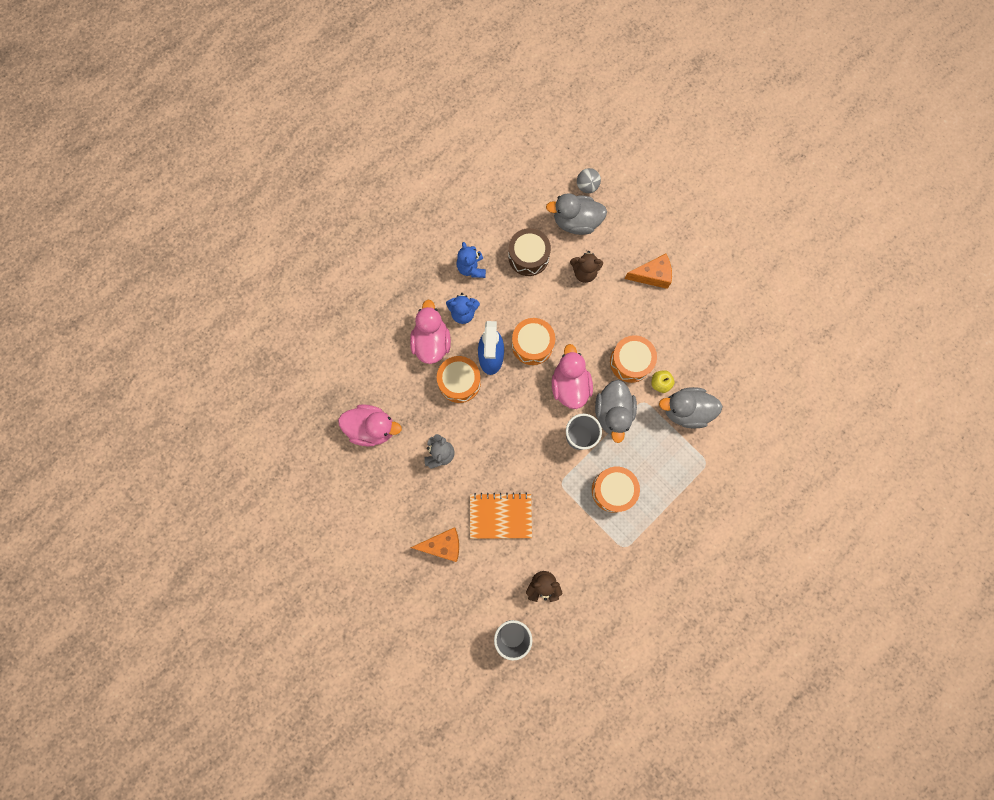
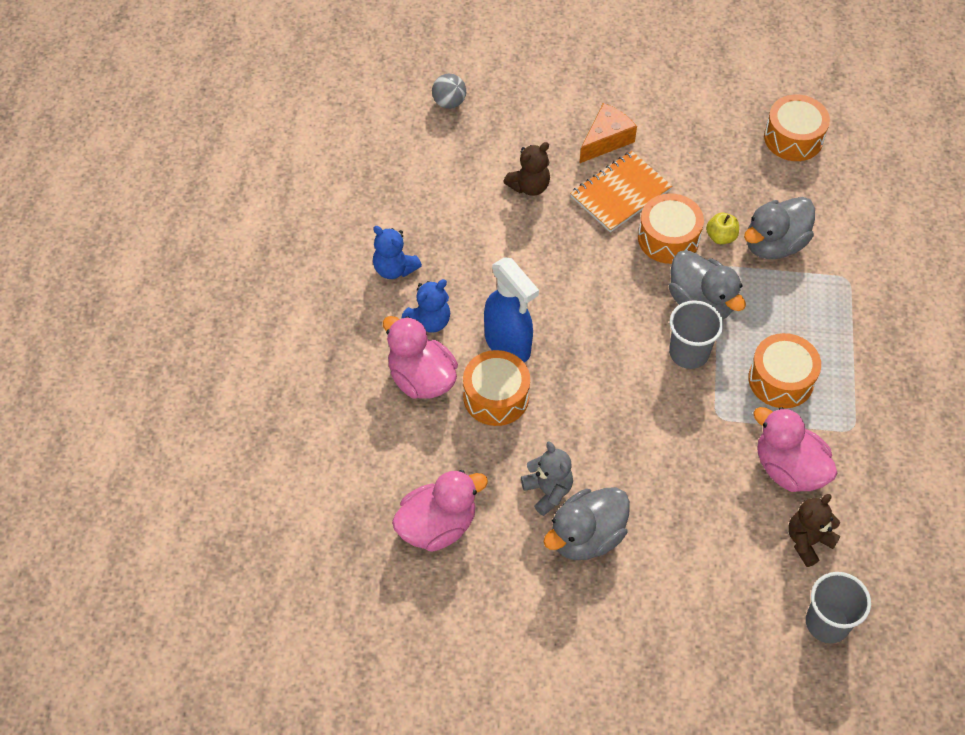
camera: 40 degrees left, 20 degrees down
orange cheese [411,527,459,562] -> none
orange notebook [470,492,532,539] -> orange notebook moved to [570,151,672,232]
brown drum [508,228,551,276] -> none
orange drum [512,318,555,365] -> orange drum moved to [764,94,830,161]
grey duck [546,193,607,235] -> grey duck moved to [543,487,630,560]
pink duck [552,344,593,409] -> pink duck moved to [753,407,837,492]

